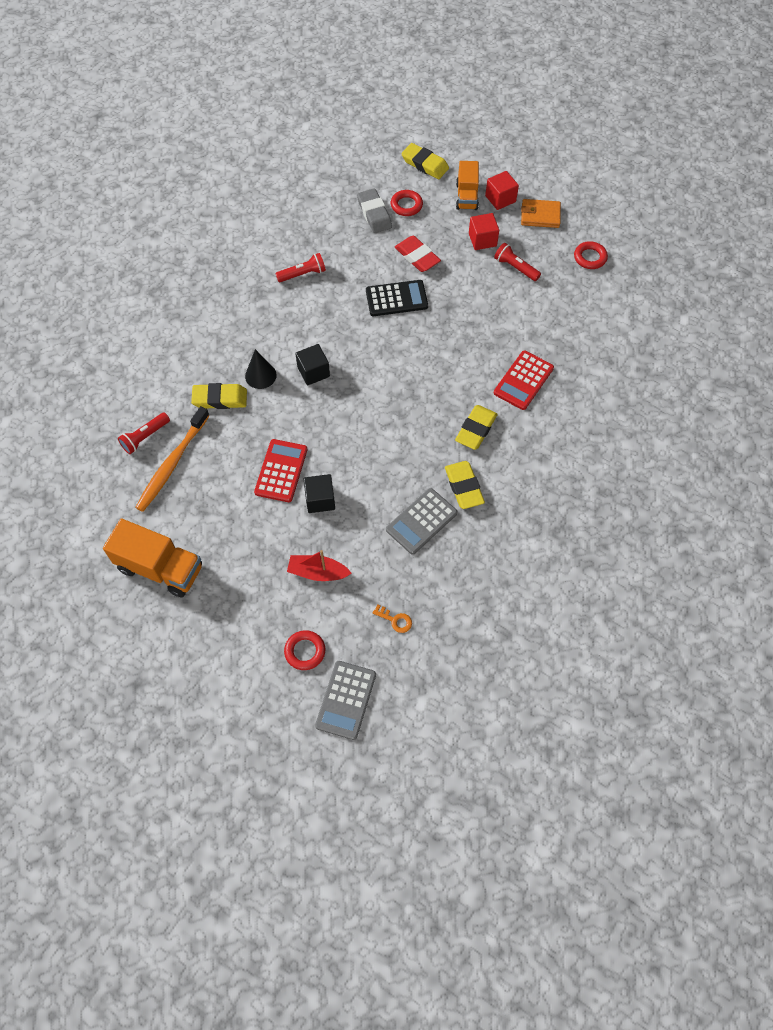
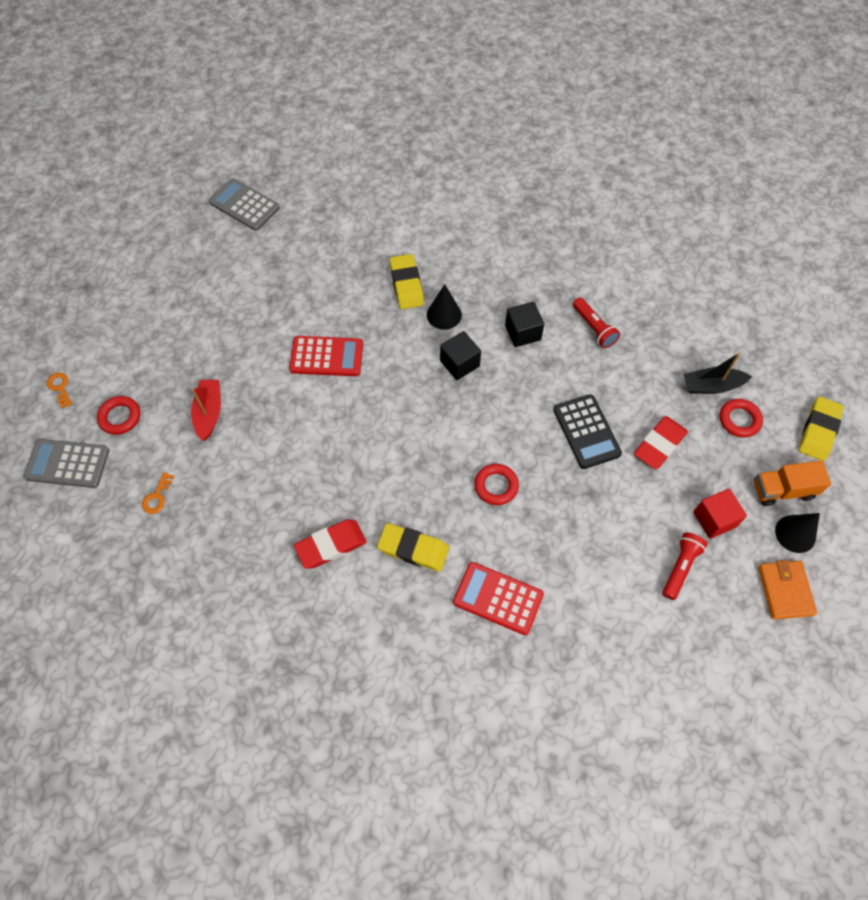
camera: 80 degrees right, 0 degrees up
orange truck [103,519,202,597] -> none
red flashlight [118,412,170,454] -> none
orange toothbrush [135,406,210,512] -> none
black cube [304,474,335,513] -> black cube moved to [505,302,544,347]
grey eraser [357,188,392,233] -> black boat [684,353,752,394]
grey calculator [386,488,458,555] -> grey calculator moved to [209,178,280,231]
yellow eraser [445,461,485,509] -> red eraser [294,520,367,569]
red cube [485,171,519,210] -> black cone [775,513,820,553]
red ring [574,241,608,269] -> red ring moved to [474,464,519,505]
none -> orange key [47,373,72,409]

